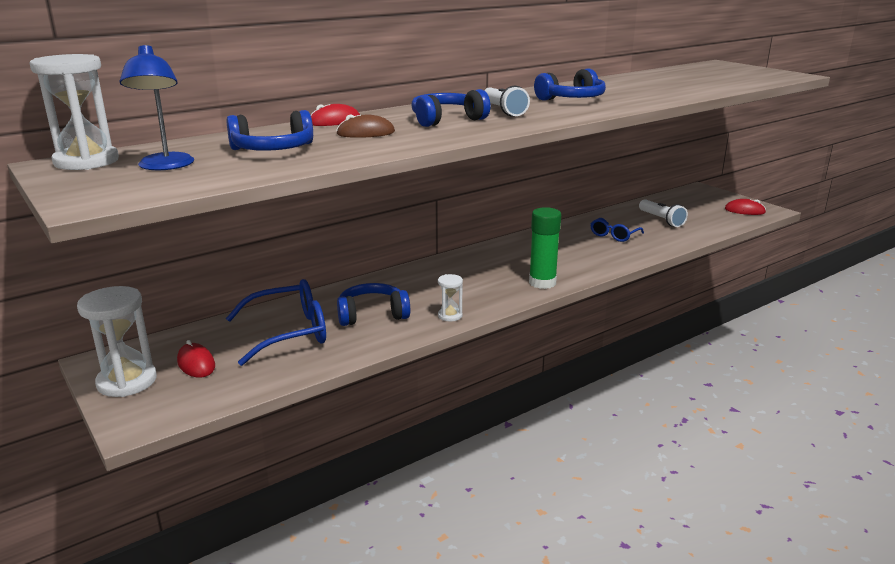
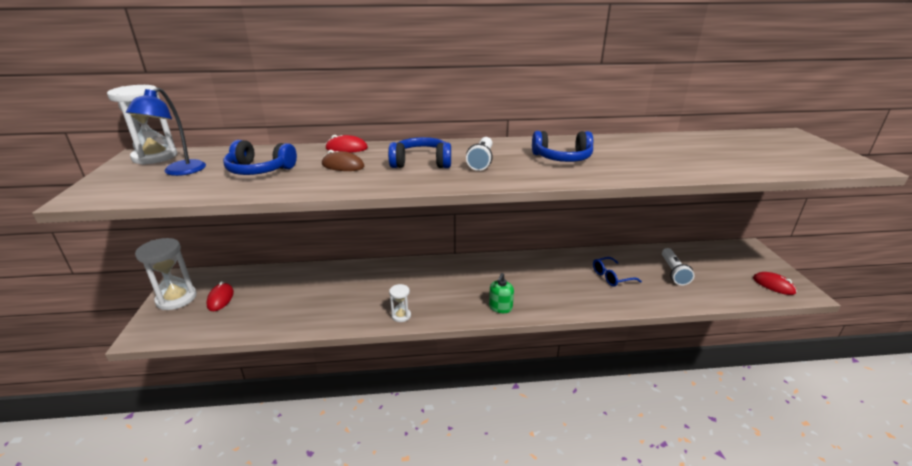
camera: 30 degrees right, 5 degrees up
blue glasses [226,279,326,366] -> none
blue headphones [337,283,410,326] -> none
green glue stick [529,207,561,289] -> green soap dispenser [489,273,514,313]

